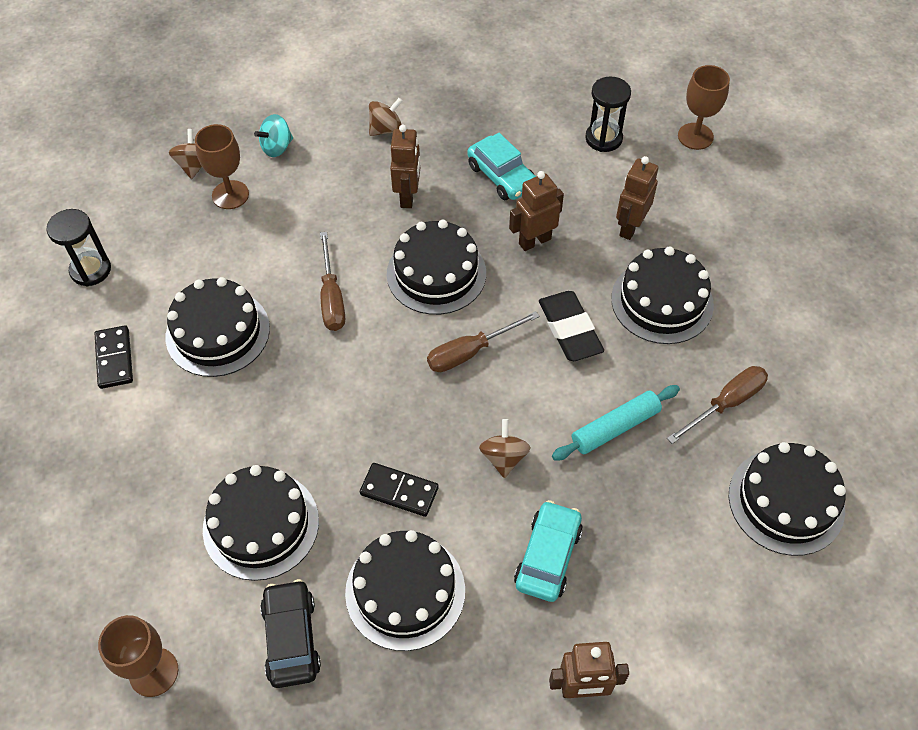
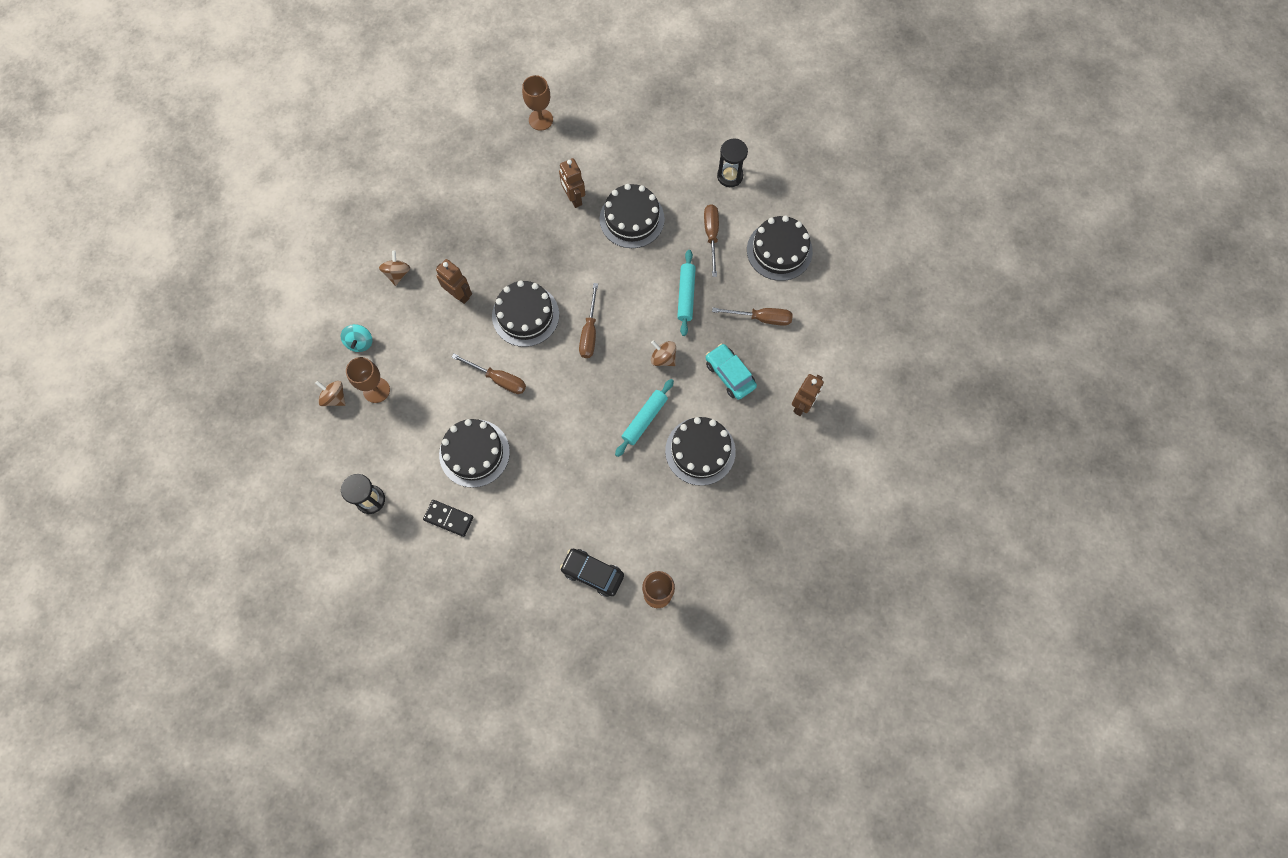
camera: 55 degrees left, 15 degrees up
black cake [203,465,319,581] -> none
black car [260,579,321,688] -> black car moved to [560,549,624,597]
black domino [360,463,439,517] -> turquoise rolling pin [615,379,674,457]
turquoise car [467,133,536,200] -> none
brown robot [509,171,564,251] -> none
black eraser [539,291,604,361] -> none
black hourglass [585,76,631,152] -> black hourglass moved to [717,139,748,187]
none -> brown screwdriver [712,308,793,326]

